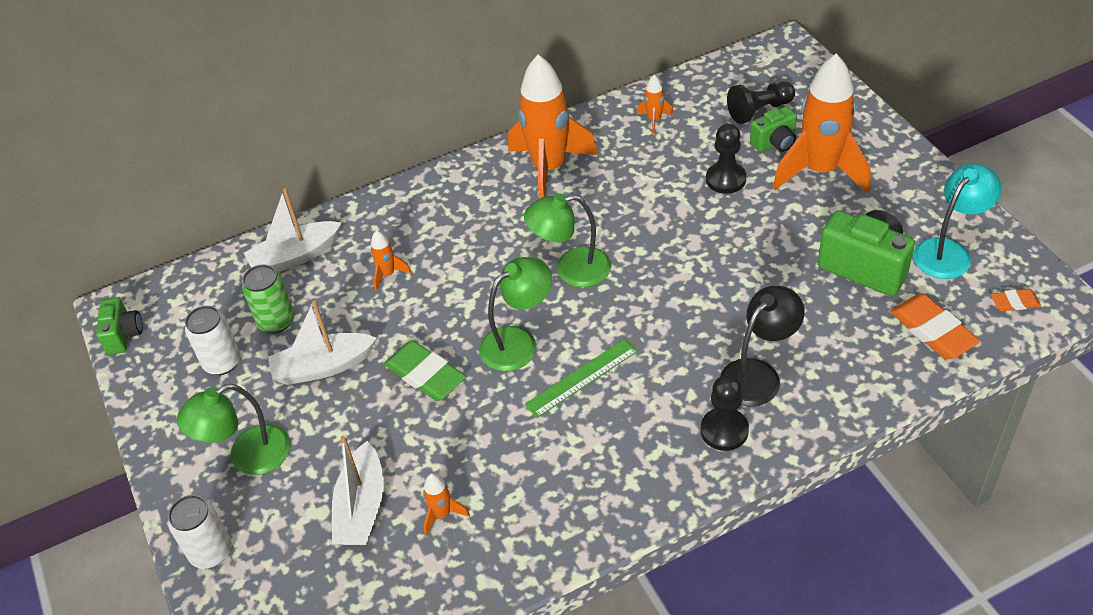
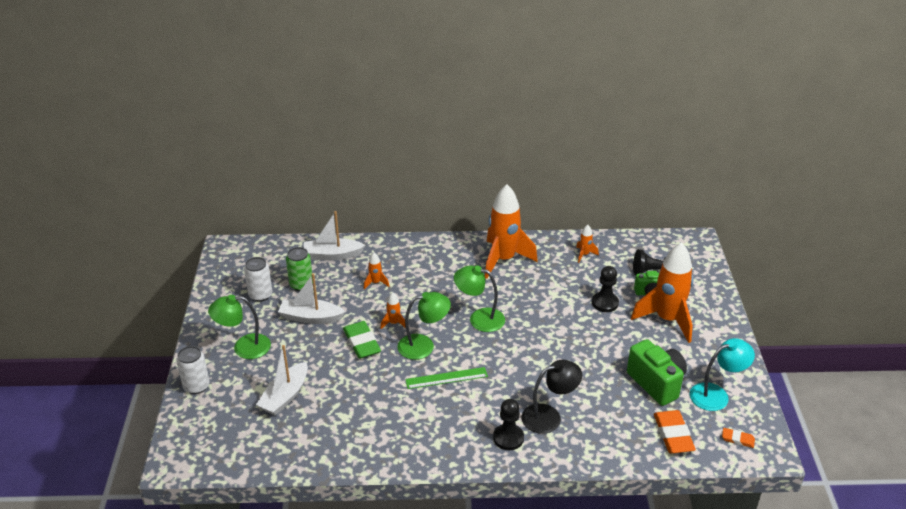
camera: 20 degrees right, 10 degrees down
green camera [96,298,143,355] -> none
orange rocket [423,473,470,536] -> orange rocket moved to [380,292,406,329]

